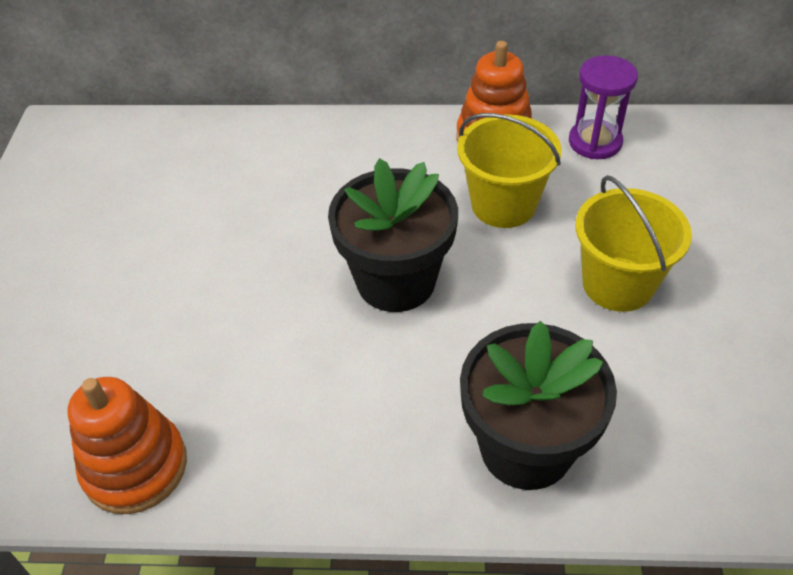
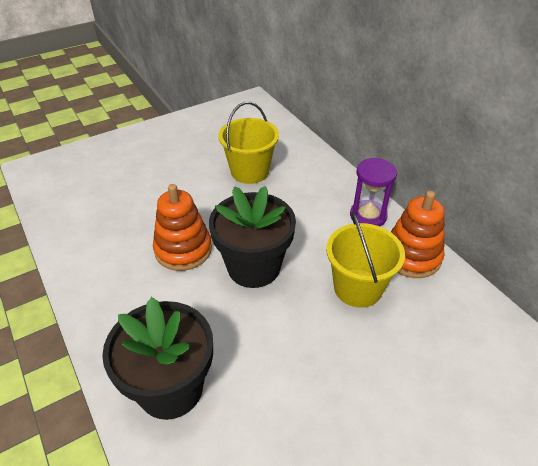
camera: 55 degrees right, 5 degrees down
orange stacking toy [67,377,187,514] -> orange stacking toy moved to [153,184,212,271]
purple hourglass [569,55,638,159] -> purple hourglass moved to [350,158,397,227]
yellow bucket [575,175,692,312] -> yellow bucket moved to [218,102,279,184]

